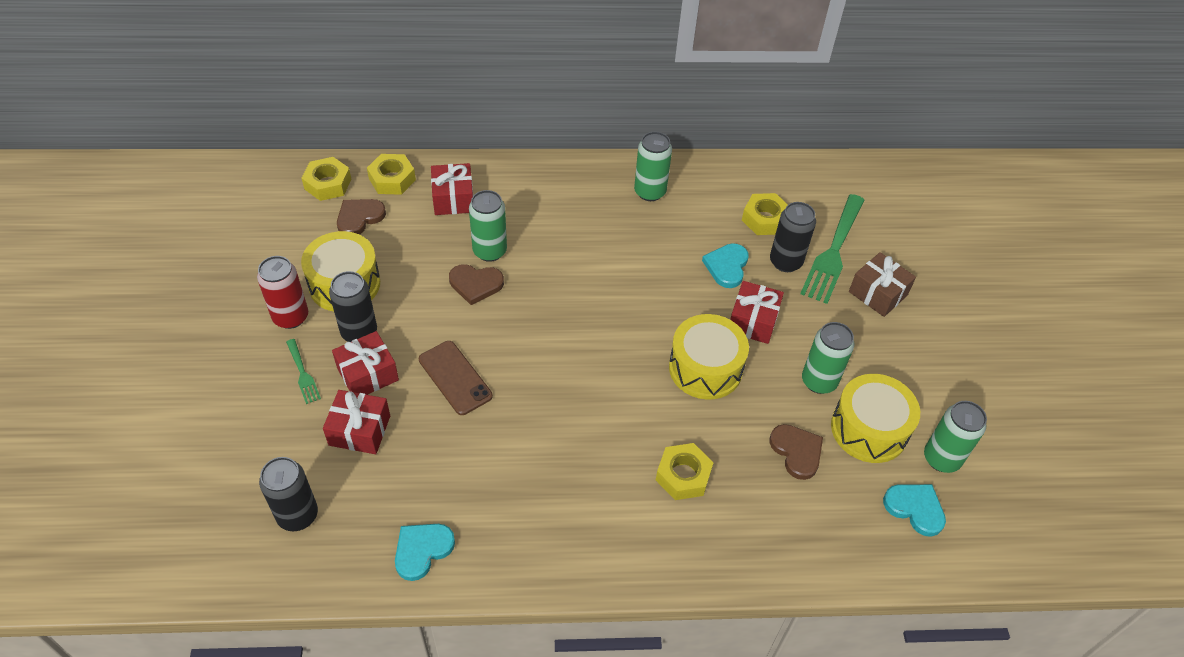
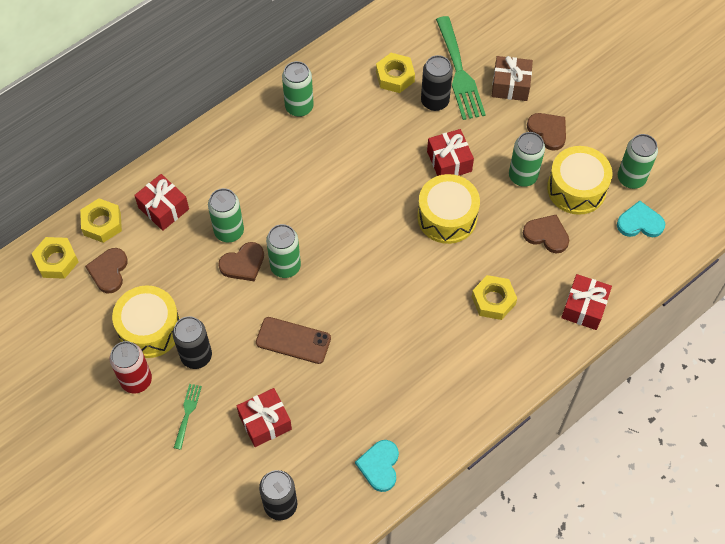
camera: 35 degrees left, 10 degrees up
green fork [286,339,321,404] -> green fork turned 105 degrees counterclockwise [174,384,202,450]
red gift [332,331,399,395] -> red gift moved to [561,274,612,330]
turquoise heart [702,243,749,288] -> none
none -> green can [266,224,301,278]
none -> brown heart [527,113,566,151]

